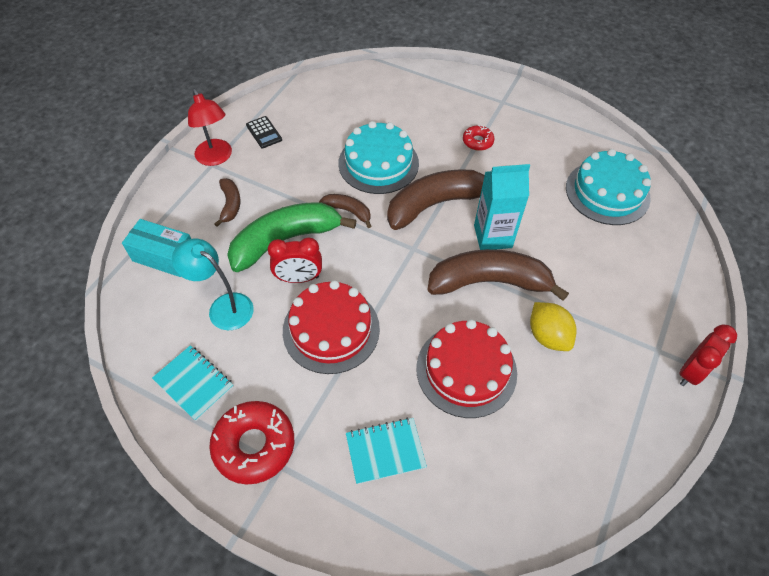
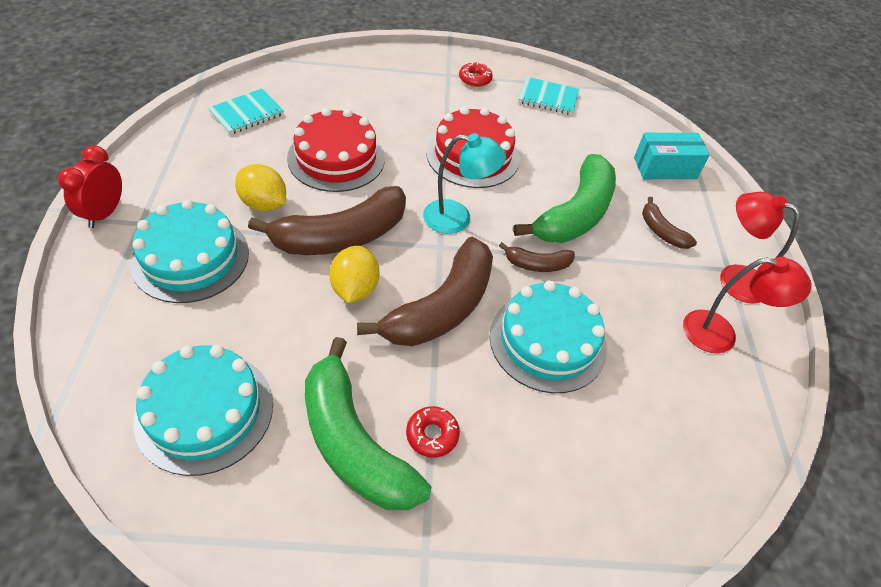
camera: 150 degrees right, 5 degrees down
turquoise lamp [172,239,254,330] -> turquoise lamp moved to [423,133,506,234]
red donut [209,401,294,484] -> red donut [459,62,493,87], size x0.53
black calculator [246,116,282,148] -> red lamp [683,257,812,353]
red clock [268,238,322,283] -> none
turquoise notebook [346,418,427,484] -> turquoise notebook moved to [208,89,284,135]
turquoise carton [474,164,530,250] -> yellow lemon [329,246,379,303]
none -> turquoise cake [130,199,249,303]
none -> green banana [305,337,431,510]

